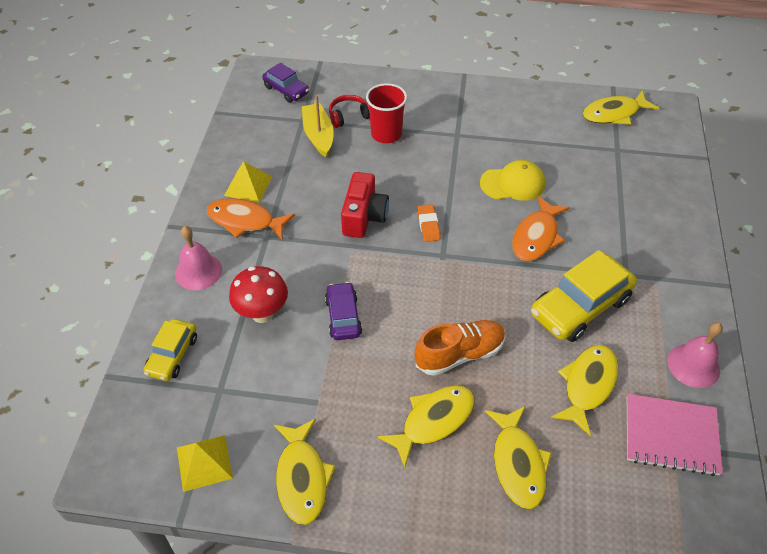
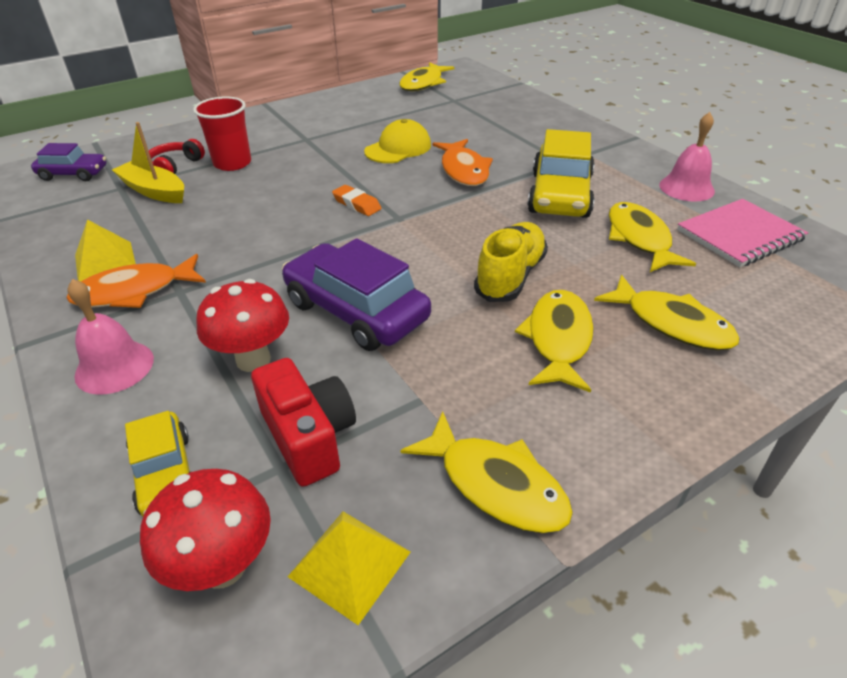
camera: 40 degrees left, 10 degrees down
purple car [325,282,362,340] -> purple car [282,238,431,351], size x1.72
red camera [341,172,389,238] -> red camera moved to [251,358,356,487]
orange shoe [414,320,505,376] -> yellow shoe [474,222,548,302]
none -> red mushroom [140,469,271,591]

